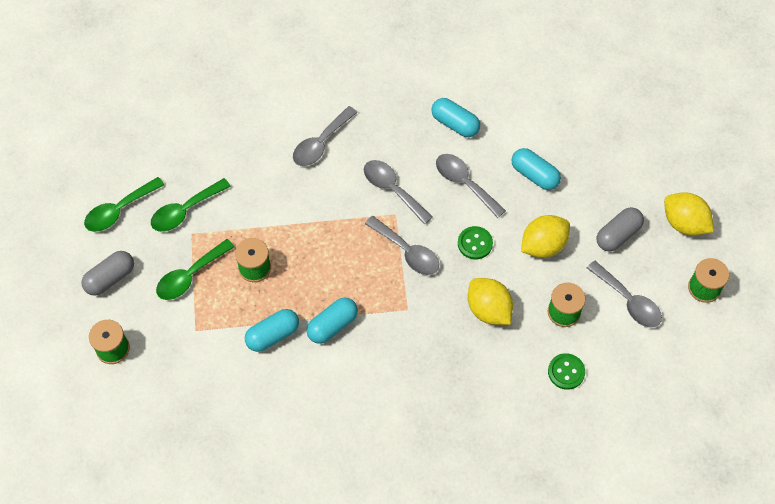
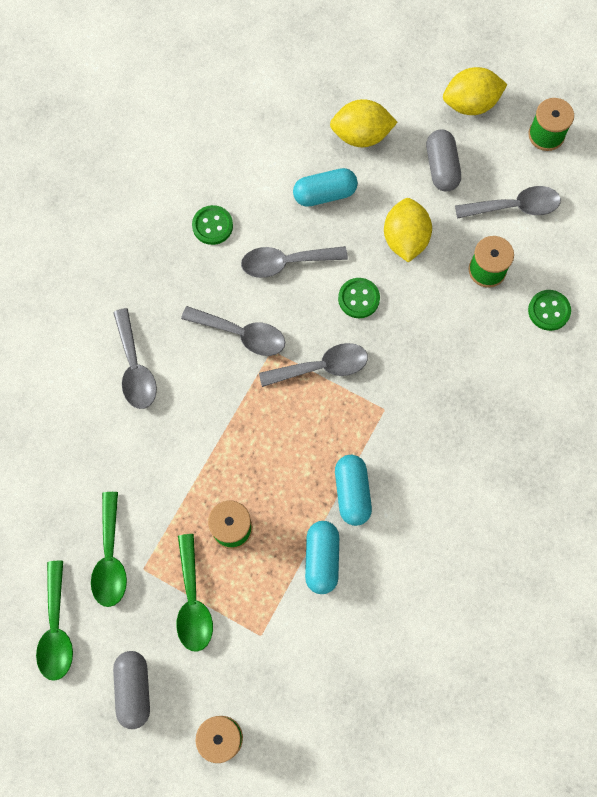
camera: 55 degrees left, 10 degrees up
grey spoon [364,160,433,225] -> grey spoon turned 150 degrees counterclockwise [181,306,285,356]
turquoise capsule [431,98,480,137] -> green button [192,205,233,245]
yellow lemon [468,278,513,325] -> yellow lemon moved to [330,99,398,147]

